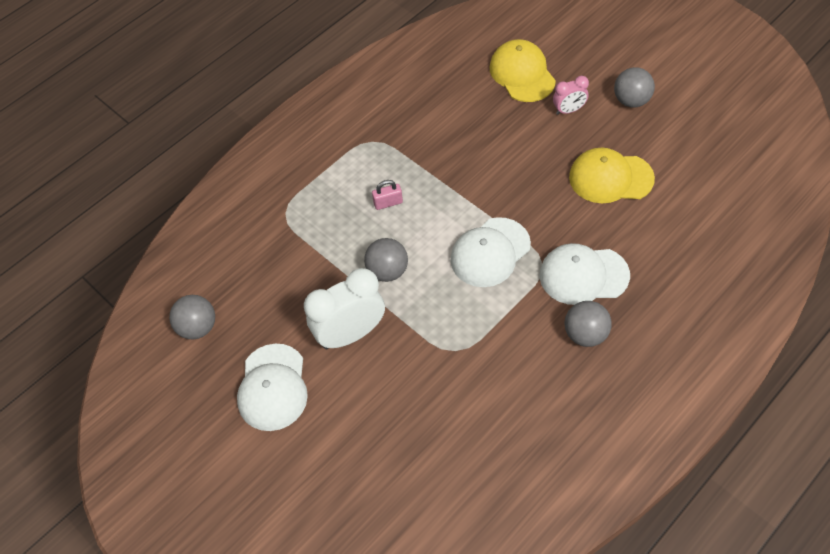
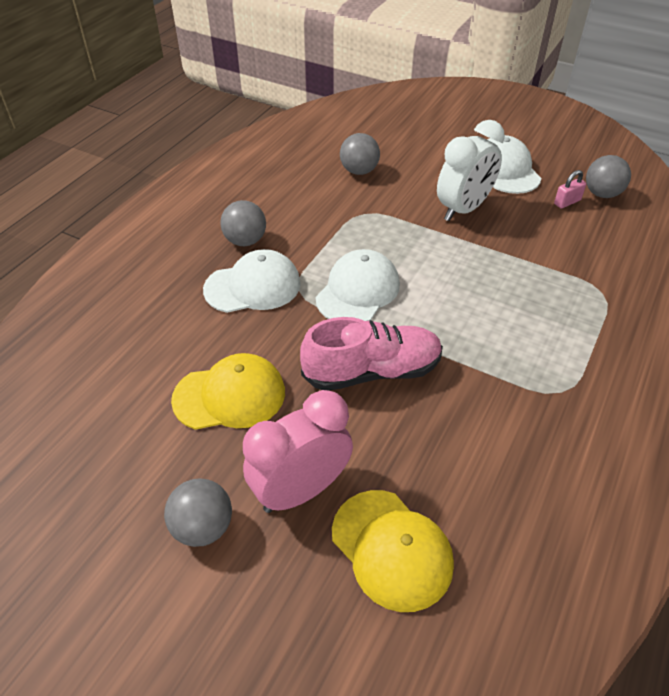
camera: 160 degrees right, 10 degrees down
grey ball [364,238,408,282] -> grey ball moved to [340,133,380,175]
pink padlock [372,180,403,210] -> pink padlock moved to [554,170,586,209]
pink clock [553,76,589,115] -> pink clock [243,390,353,513], size x1.91
none -> pink shoe [300,317,443,390]

